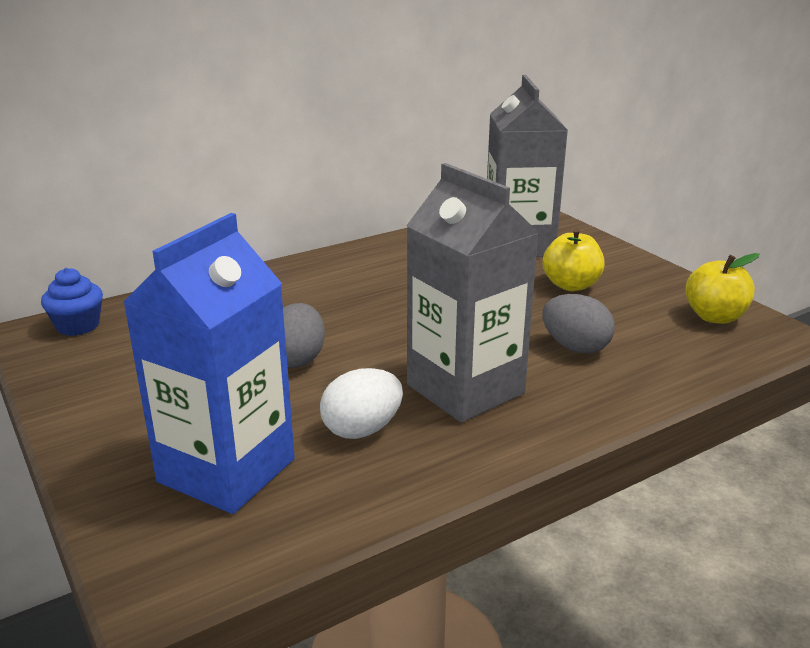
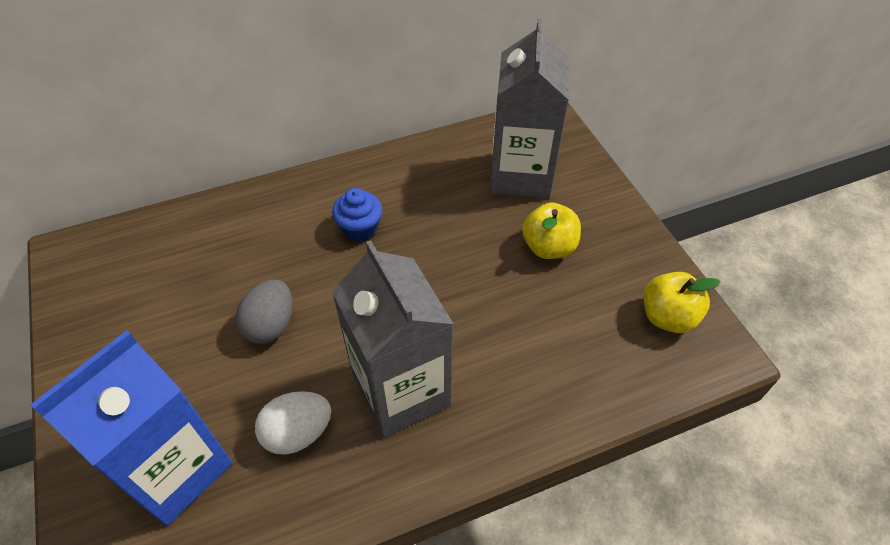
camera: 10 degrees right, 25 degrees up
blue cupcake [41,268,103,336] -> blue cupcake moved to [332,188,382,241]
grey egg [543,294,615,354] -> none

